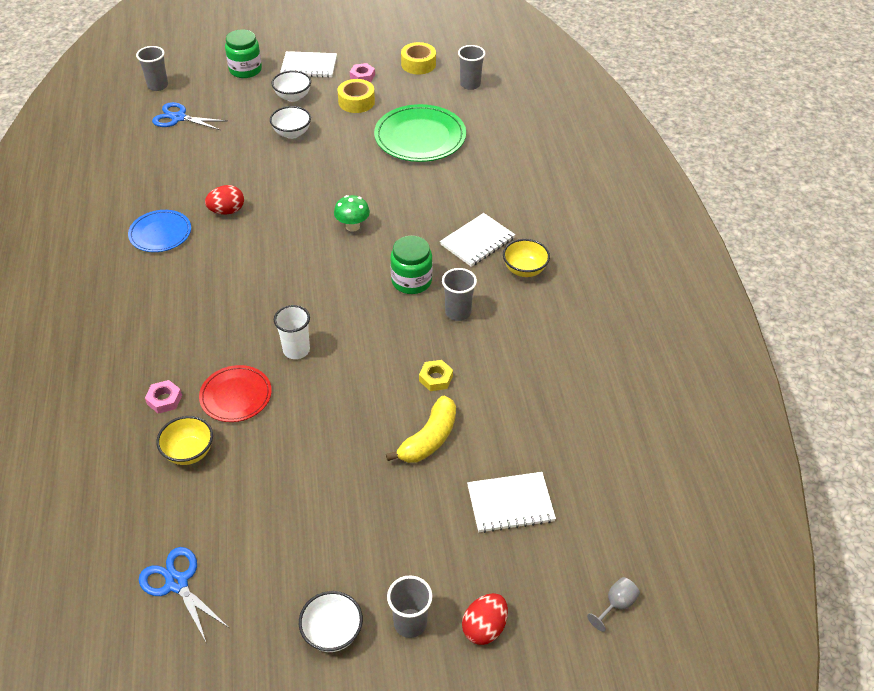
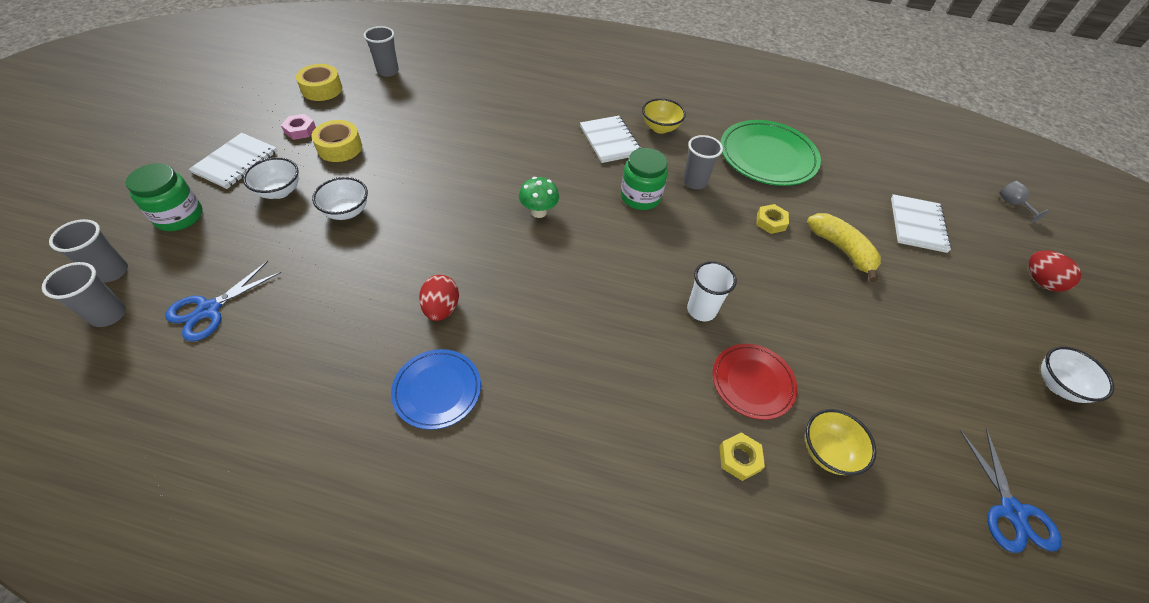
camera: 70 degrees left, 5 degrees up
blue scissors [139,547,229,642] -> blue scissors turned 75 degrees counterclockwise [960,428,1062,553]
pink nut [145,380,182,414] -> yellow nut [719,432,765,481]
green plate [374,104,466,162] -> green plate moved to [720,120,821,186]
grey cup [387,575,433,638] -> grey cup moved to [49,219,128,283]

